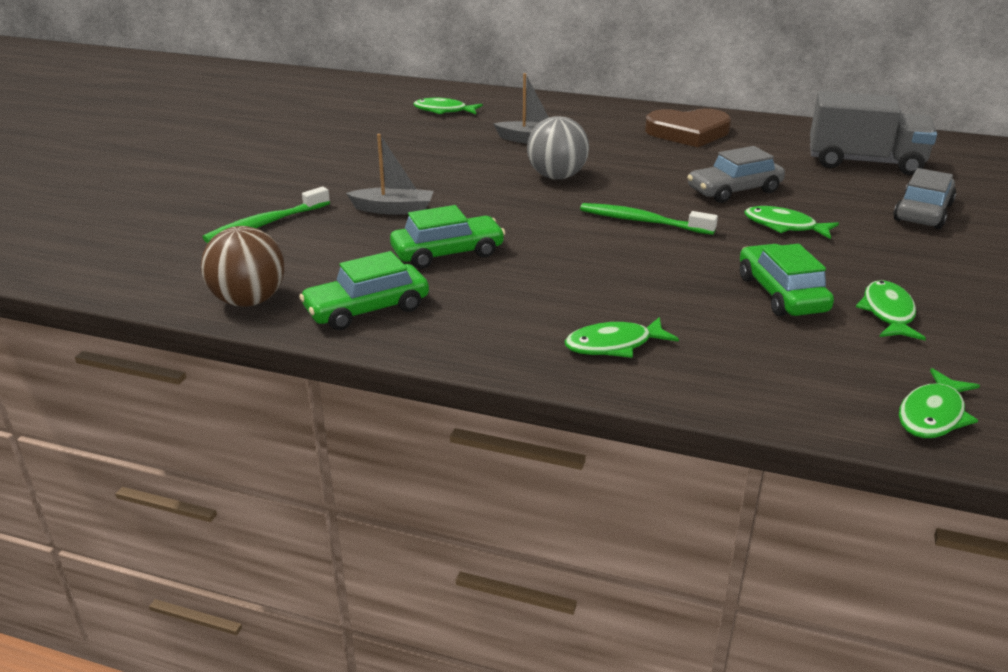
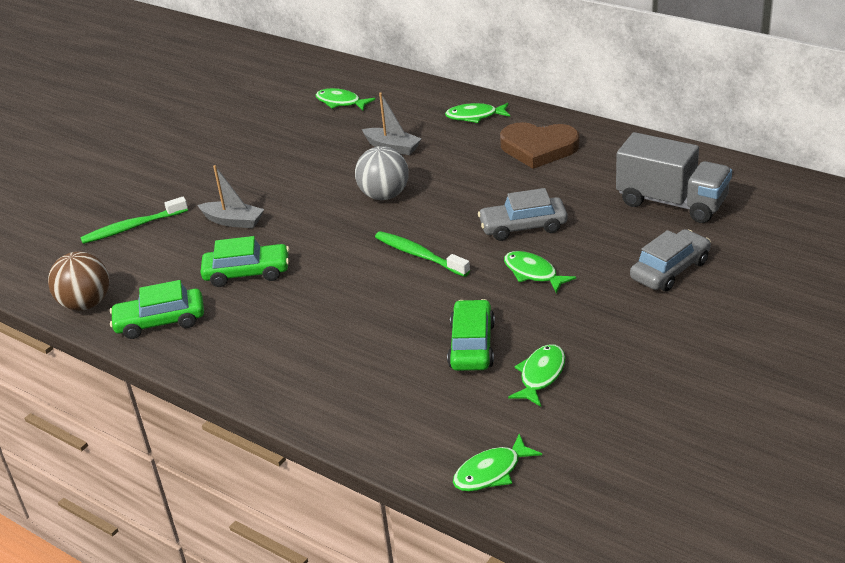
camera: 20 degrees right, 5 degrees up
green fish [564,317,679,358] -> green fish moved to [445,103,510,123]

